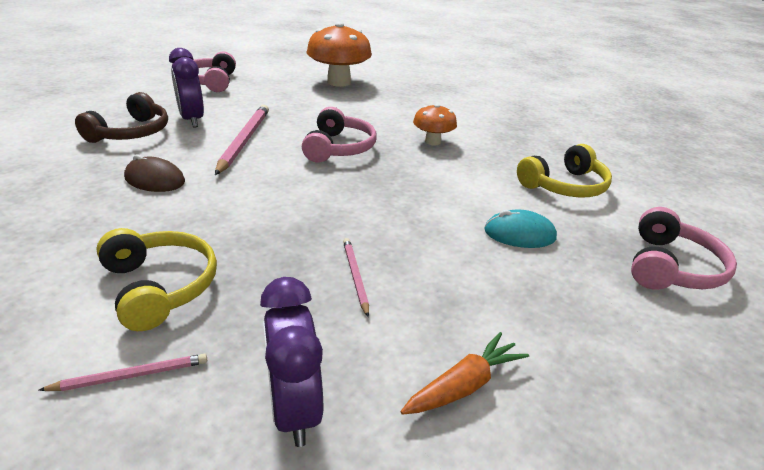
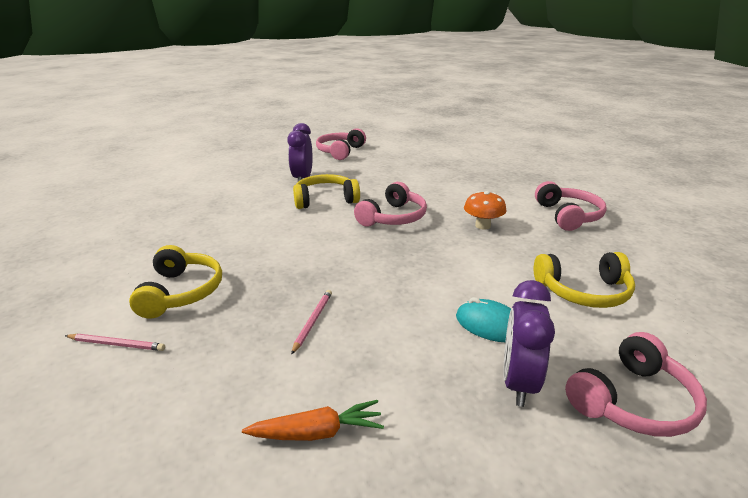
camera: 30 degrees right, 5 degrees down
brown headphones [75,92,168,143] -> none
brown mouse [124,154,185,192] -> none
pink pencil [215,105,269,175] -> yellow headphones [293,174,360,209]
purple clock [260,277,323,447] -> purple clock moved to [503,280,555,407]
orange mushroom [306,22,372,87] -> none
none -> pink headphones [535,181,607,231]

